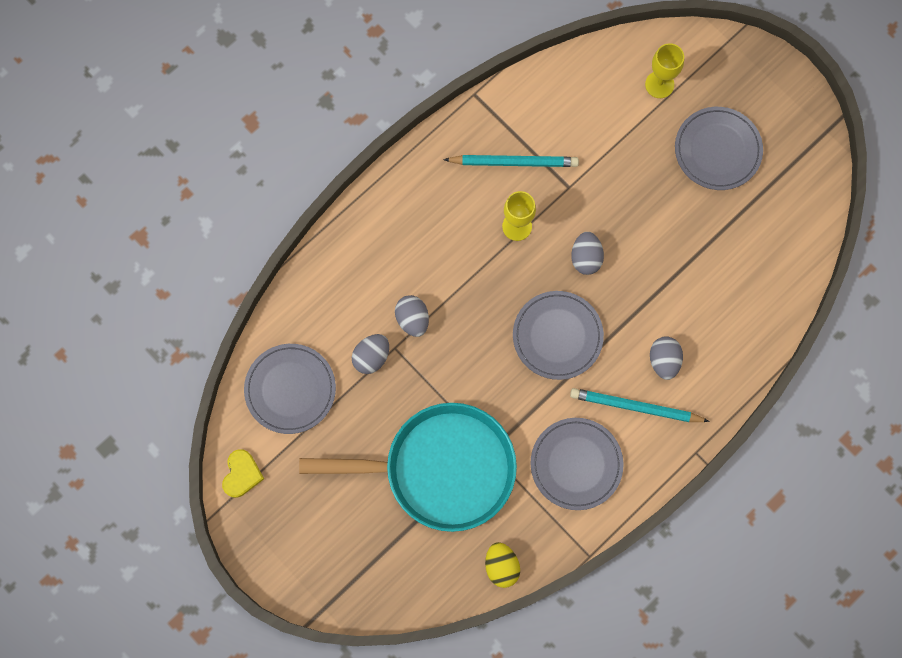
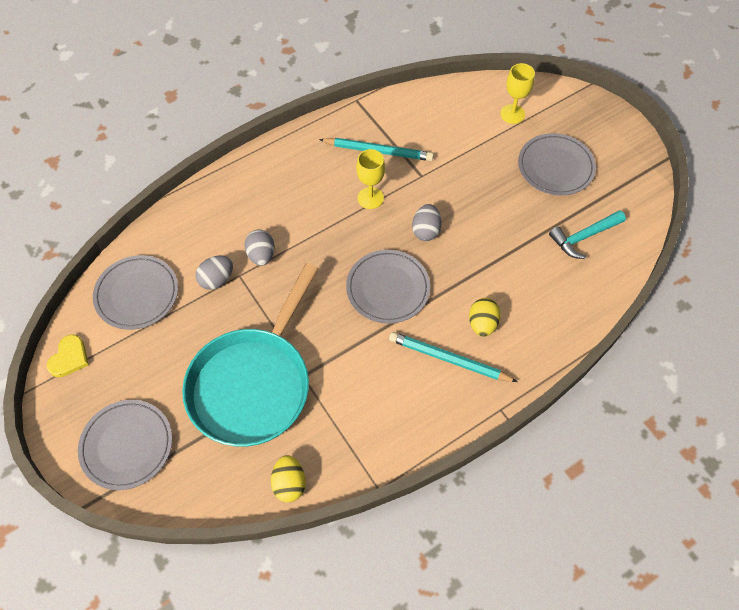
camera: 10 degrees right, 15 degrees down
turquoise pan [299,403,517,532] -> turquoise pan turned 105 degrees clockwise [182,263,318,446]
grey plate [530,418,623,510] -> grey plate moved to [78,400,172,490]
grey egg [650,336,683,380] -> yellow egg [469,298,501,337]
none -> turquoise hammer [549,210,626,259]

